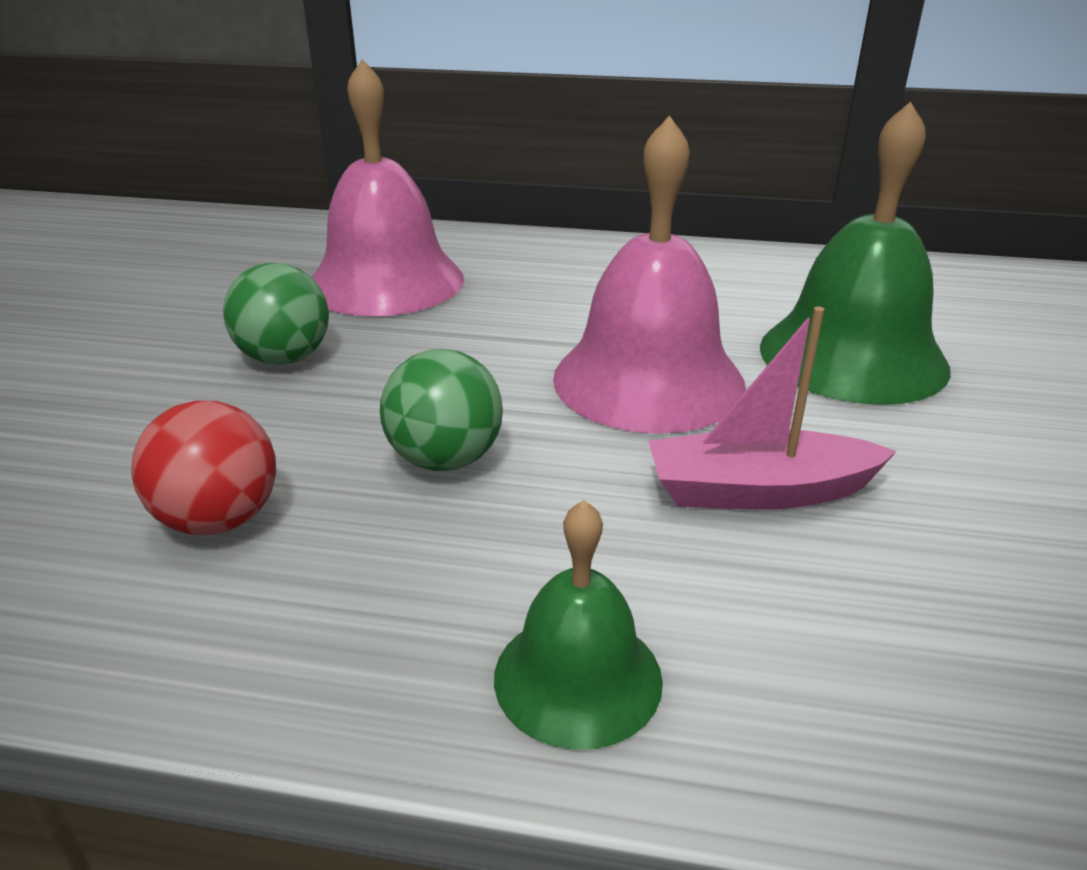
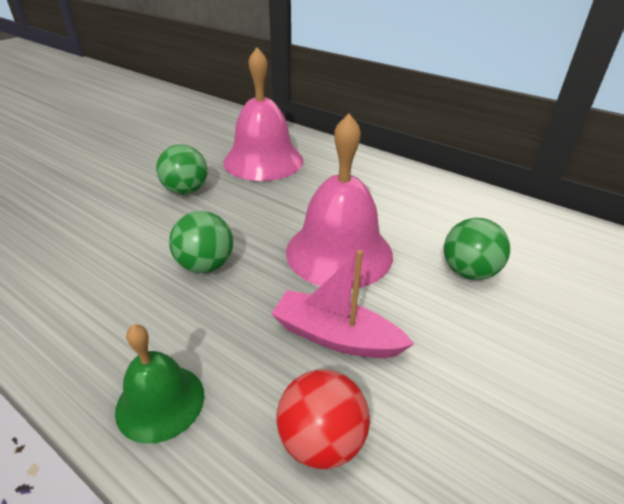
camera: 25 degrees right, 5 degrees up
red ball [131,400,276,535] -> red ball moved to [276,370,370,469]
green bell [760,101,951,405] -> green ball [444,218,510,280]

